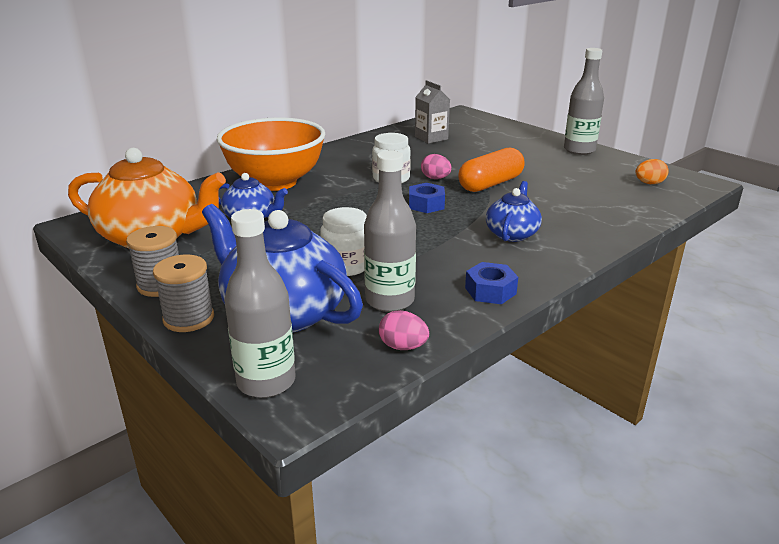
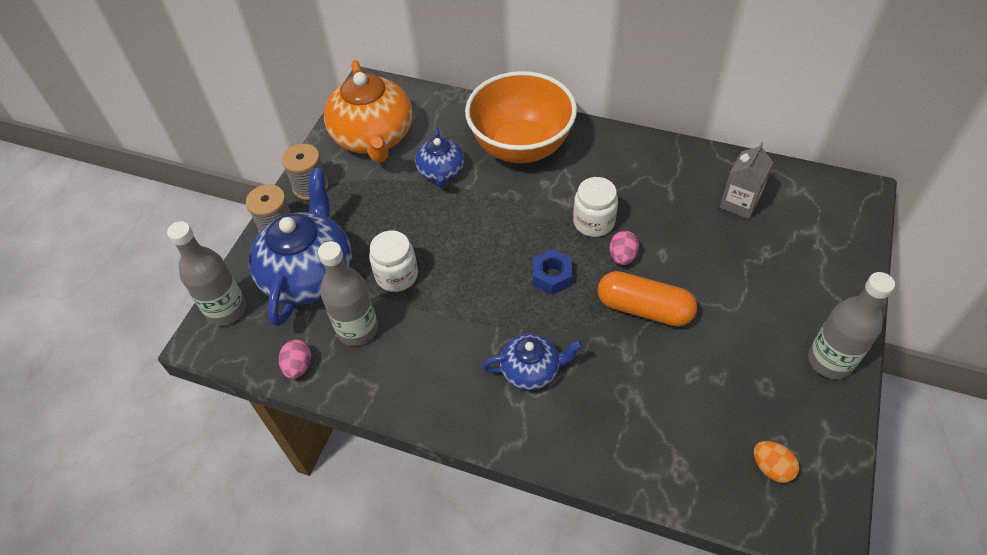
camera: 65 degrees right, 25 degrees up
blue nut [465,262,518,304] -> none

